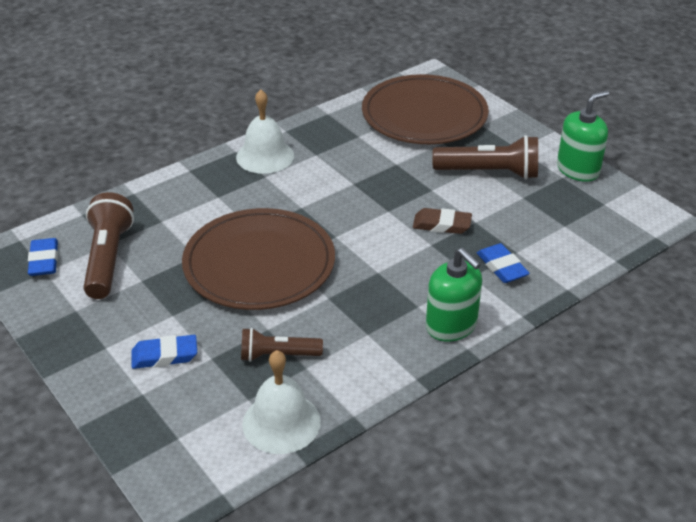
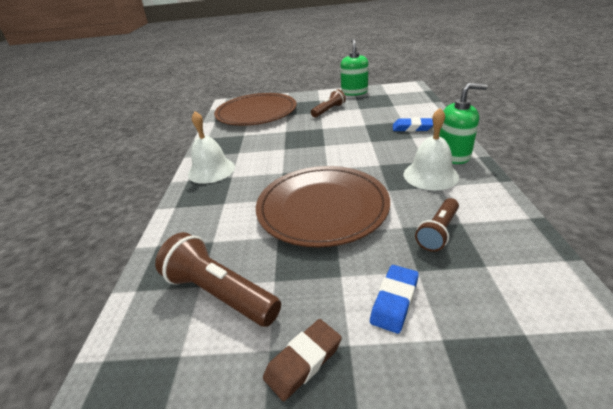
camera: 50 degrees left, 5 degrees down
blue eraser [28,238,58,276] -> none
white bell [242,350,321,454] -> white bell moved to [404,108,459,190]
brown eraser [413,208,472,234] -> brown eraser moved to [263,319,342,401]
brown flashlight [432,135,538,179] -> brown flashlight [311,89,346,117], size x0.63

